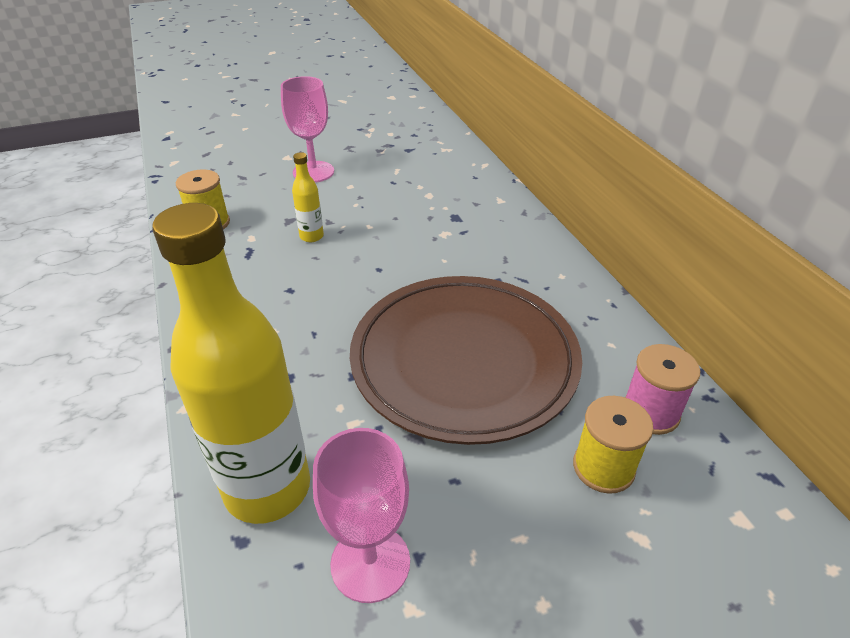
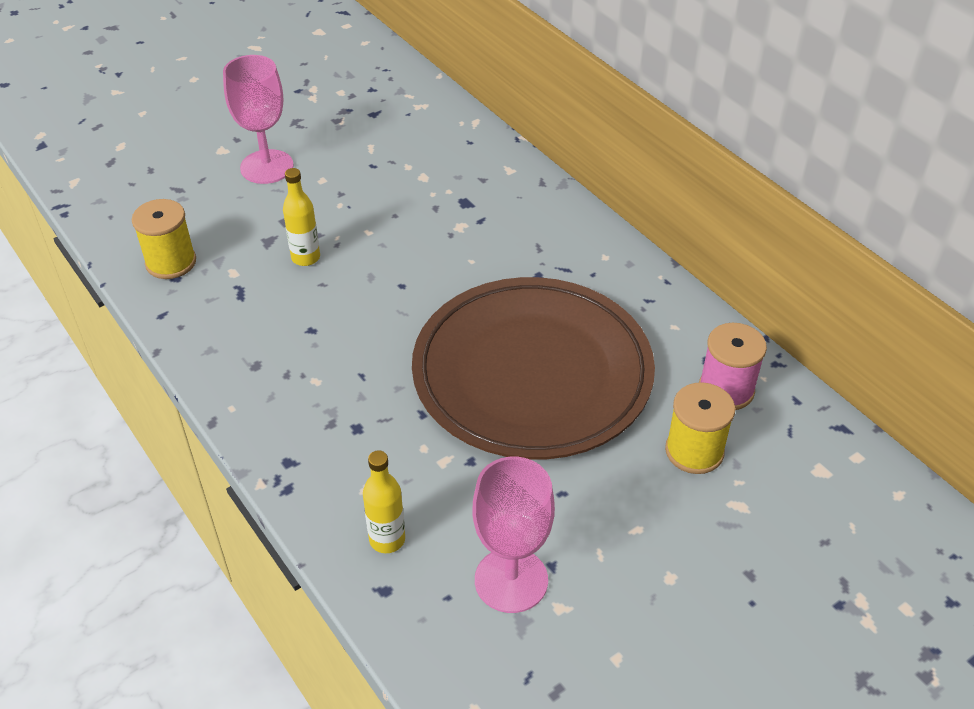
camera: 15 degrees left, 5 degrees up
yellow bottle [152,203,310,524] -> yellow bottle [363,450,405,553], size x0.42

